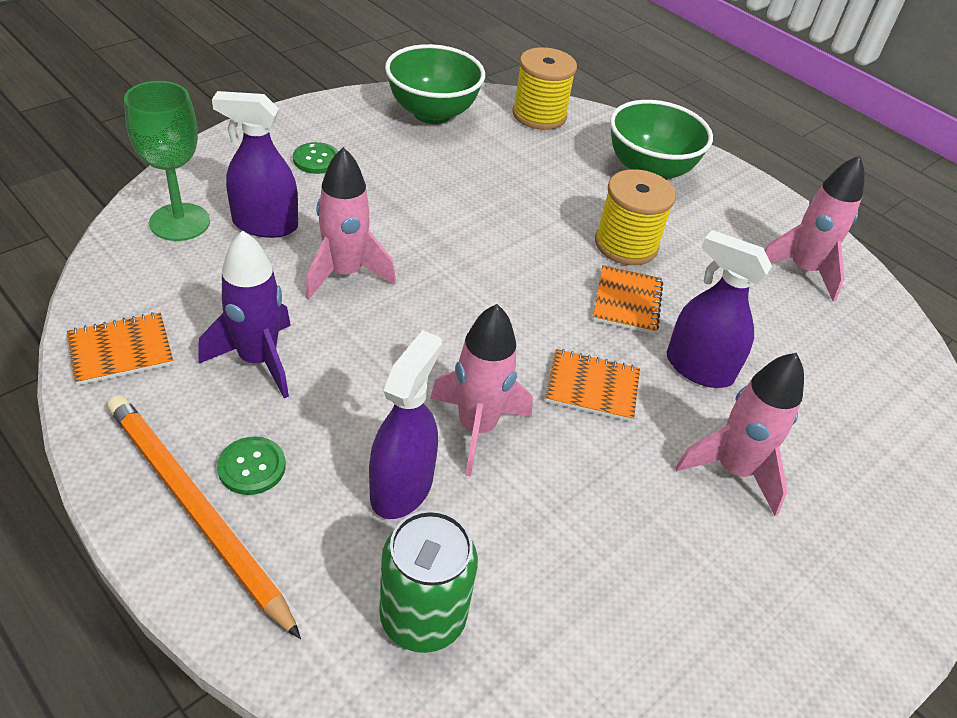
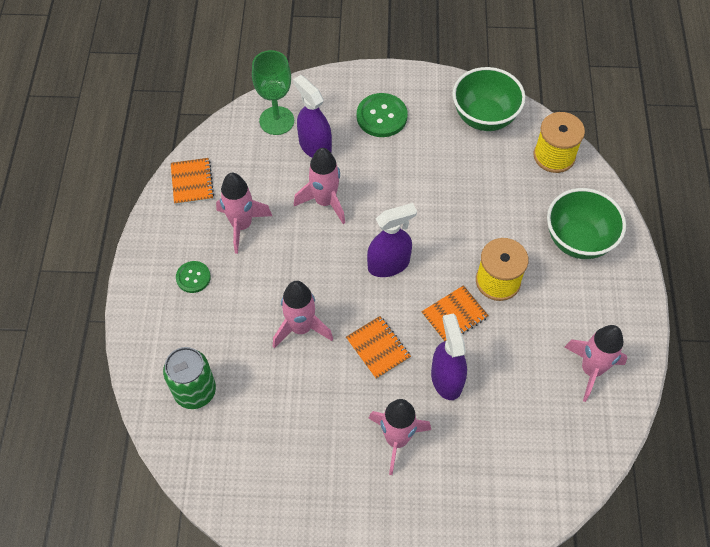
camera: 50 degrees right, 15 degrees up
orange notebook [67,312,173,385] -> orange notebook turned 60 degrees clockwise [171,158,214,205]
orange pencil [107,395,301,639] -> none
purple rocket [198,230,291,398] -> pink rocket [216,173,272,254]
green button [293,142,339,174] -> green button [357,93,408,137], size x1.64
purple spray bottle [369,330,442,519] -> purple spray bottle moved to [367,203,417,277]

